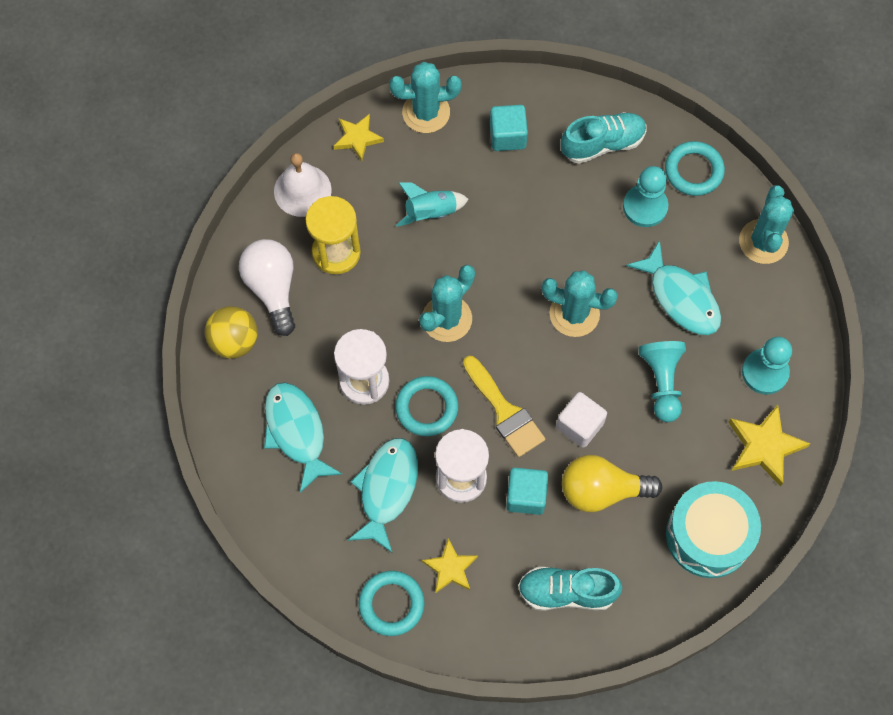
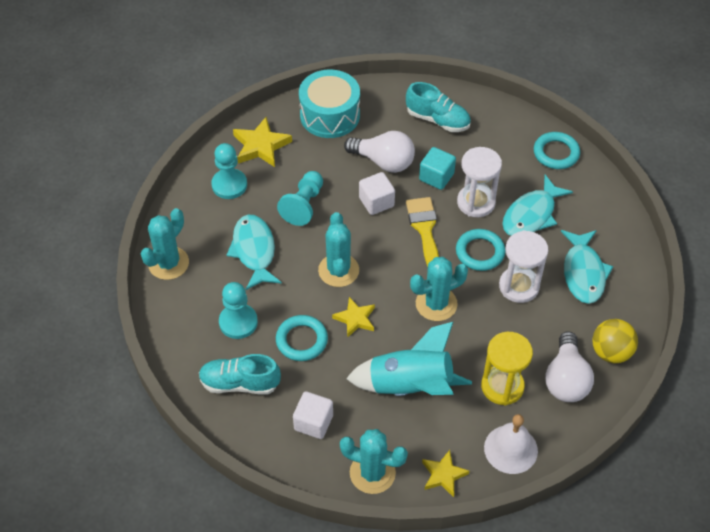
camera: 155 degrees left, 15 degrees down
turquoise rocket [396,182,469,227] -> turquoise rocket [346,321,472,396], size x1.80
yellow star [422,539,478,593] -> yellow star moved to [332,297,375,338]
turquoise cube [490,105,528,151] -> white cube [293,391,333,439]
turquoise cactus [542,270,618,337] -> turquoise cactus turned 45 degrees clockwise [318,212,359,287]
yellow light bulb [562,455,662,512] -> white light bulb [344,131,415,173]
turquoise ring [665,141,725,196] -> turquoise ring moved to [276,315,328,361]

